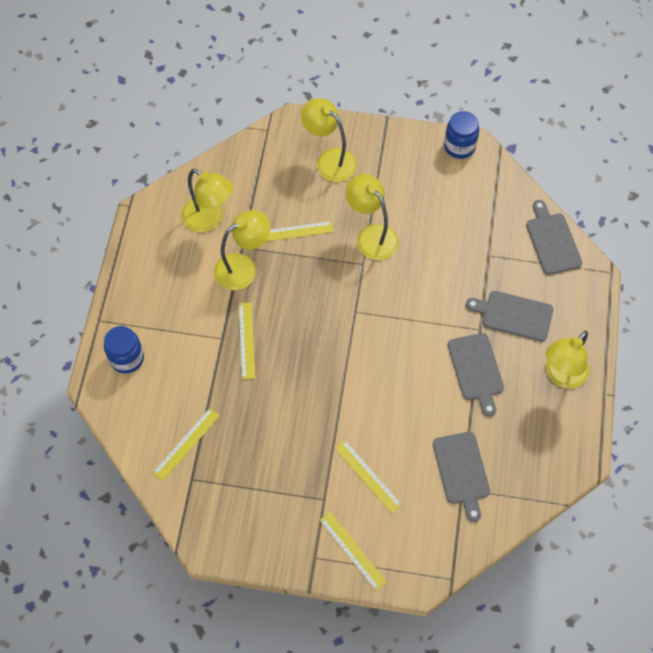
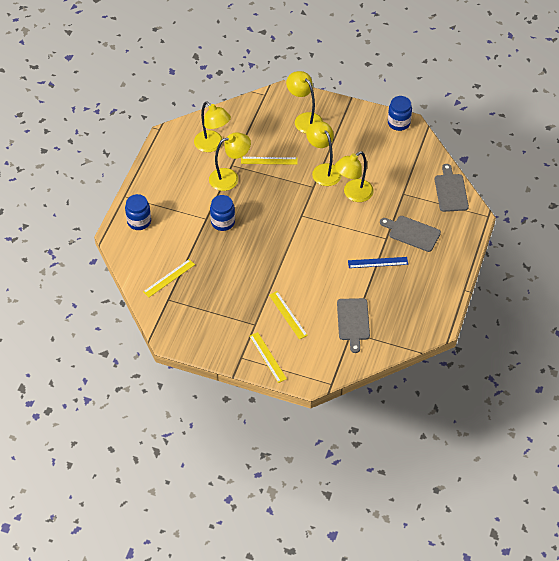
camera: 10 degrees right, 10 degrees down
yellow ruler [239,302,255,379] -> blue jar [210,195,235,231]
grey cutting board [447,333,504,417] -> blue ruler [348,257,408,268]
yellow lamp [546,331,590,389] -> yellow lamp moved to [335,151,374,202]

